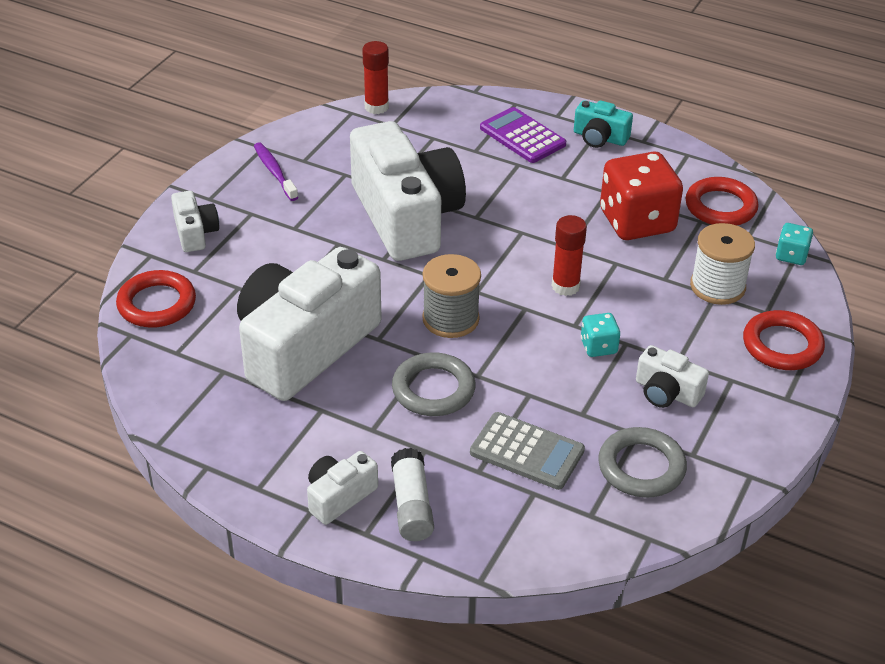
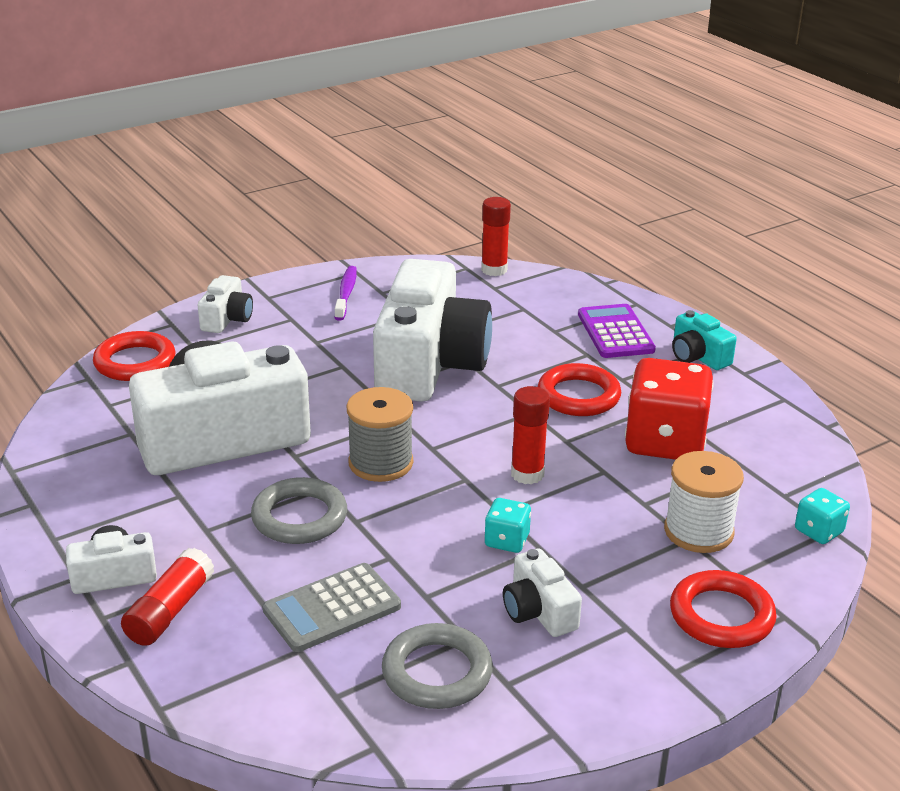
camera: 30 degrees right, 10 degrees down
white glue stick [391,448,434,541] -> red glue stick [121,548,214,646]
grey calculator [470,412,585,490] -> grey calculator turned 90 degrees clockwise [263,563,401,652]
red ring [685,177,758,225] -> red ring moved to [537,363,621,416]

